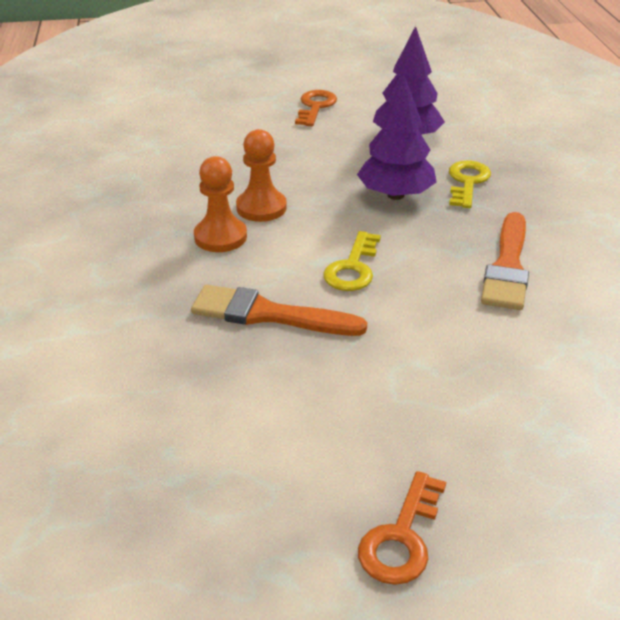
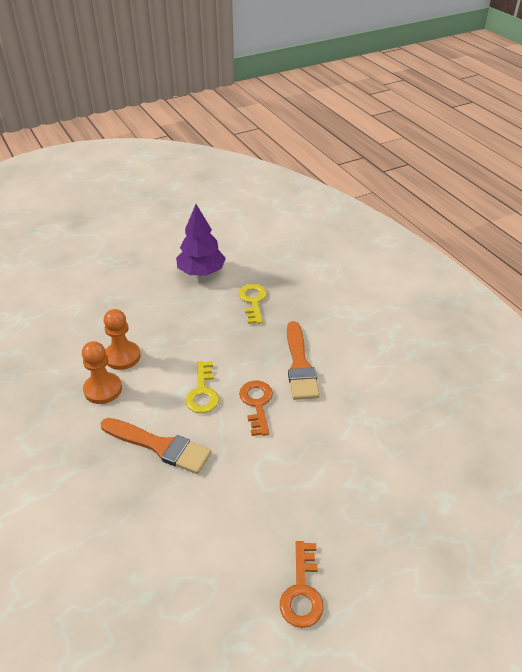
camera: 20 degrees left, 5 degrees up
orange brush [191,284,367,336] -> orange brush turned 150 degrees counterclockwise [101,418,212,474]
orange key [295,90,337,126] -> orange key moved to [239,381,273,436]
purple tree [357,75,437,200] -> none

